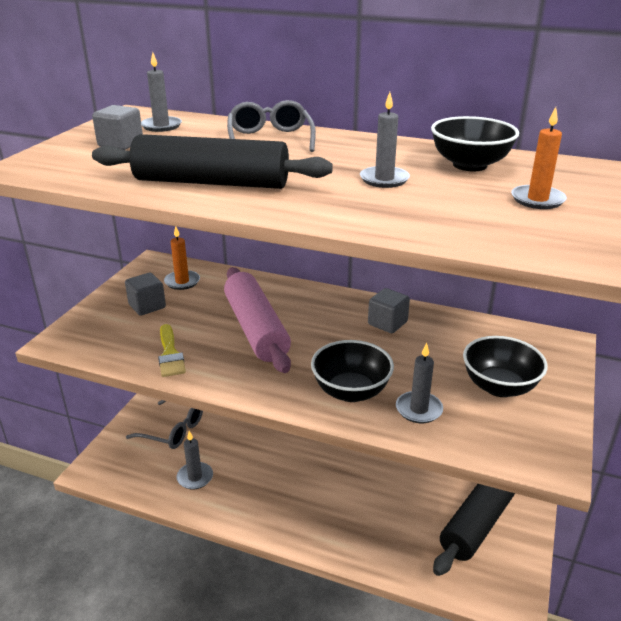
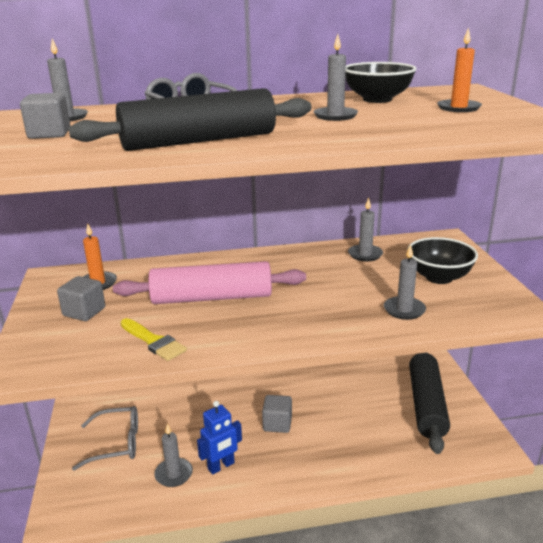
camera: 30 degrees left, 5 degrees down
pink rolling pin [224,267,291,373] -> pink rolling pin turned 45 degrees counterclockwise [113,261,306,304]
black bowl [311,340,394,402] -> none
grey cube [368,288,410,333] -> grey cube moved to [262,395,292,433]
none -> blue robot [197,401,242,475]
none -> grey candle [348,198,383,261]

